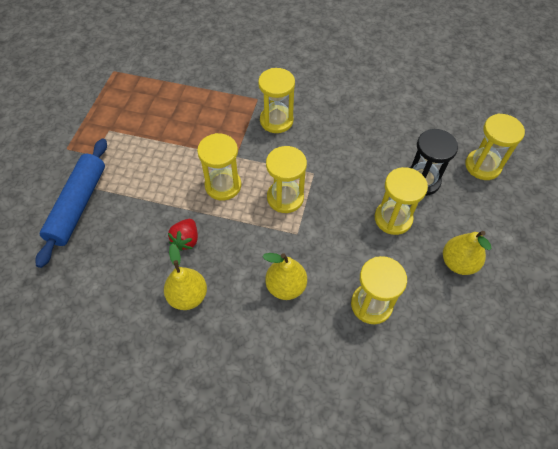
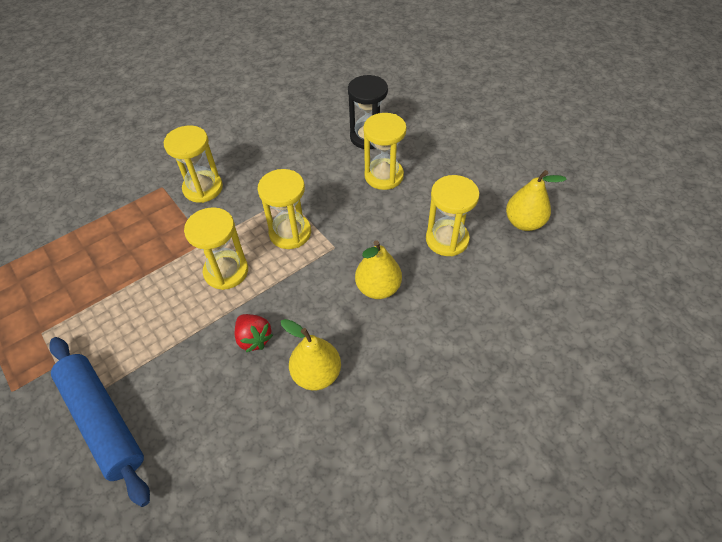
camera: 50 degrees left, 5 degrees down
yellow pear [443,231,491,275] -> yellow pear moved to [506,170,567,231]
yellow hourglass [465,114,525,180] -> none

